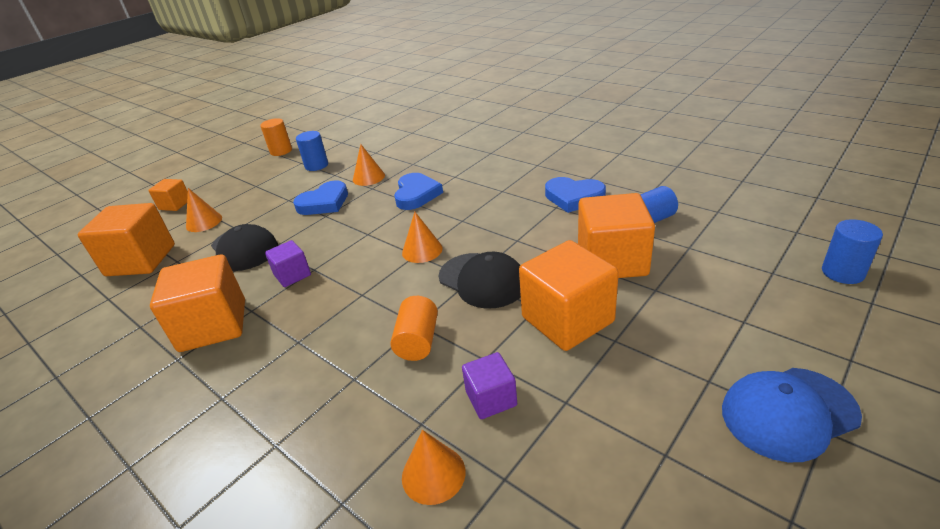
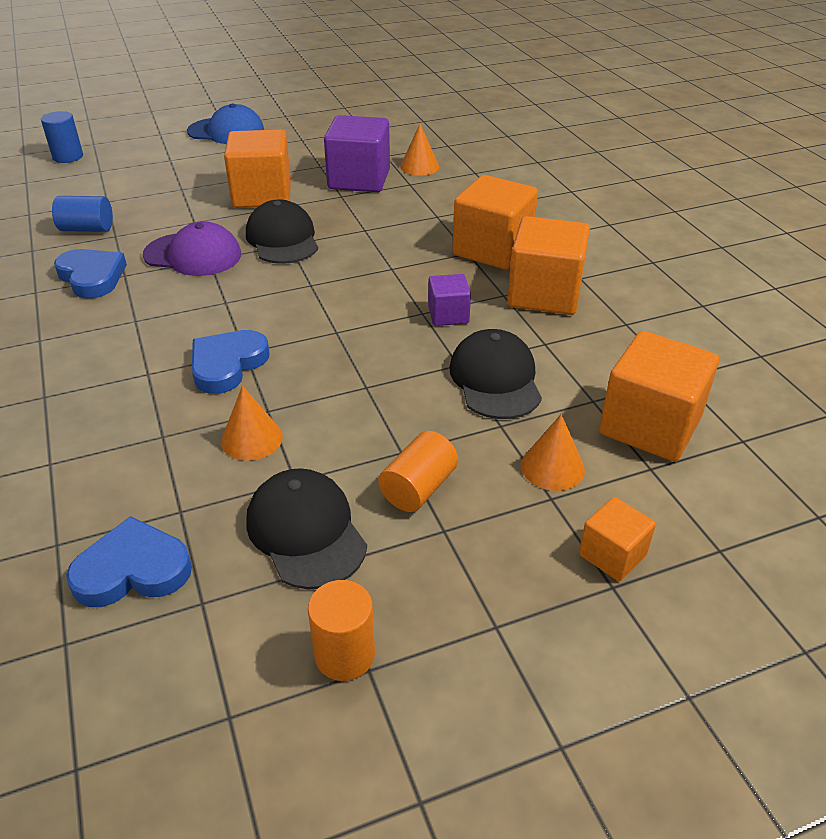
camera: 155 degrees left, 5 degrees up
blue heart [293,180,348,215] -> blue heart moved to [66,516,192,607]
blue cylinder [296,131,328,171] -> black cap [246,468,367,589]
orange cylinder [390,296,438,361] -> orange cylinder moved to [378,431,458,512]
orange cone [402,212,443,263] -> none
purple cube [462,352,517,419] -> purple cube [324,115,390,192], size x1.89
orange cube [578,193,655,278] -> orange cube moved to [452,175,538,269]
none -> purple cap [143,221,241,276]

